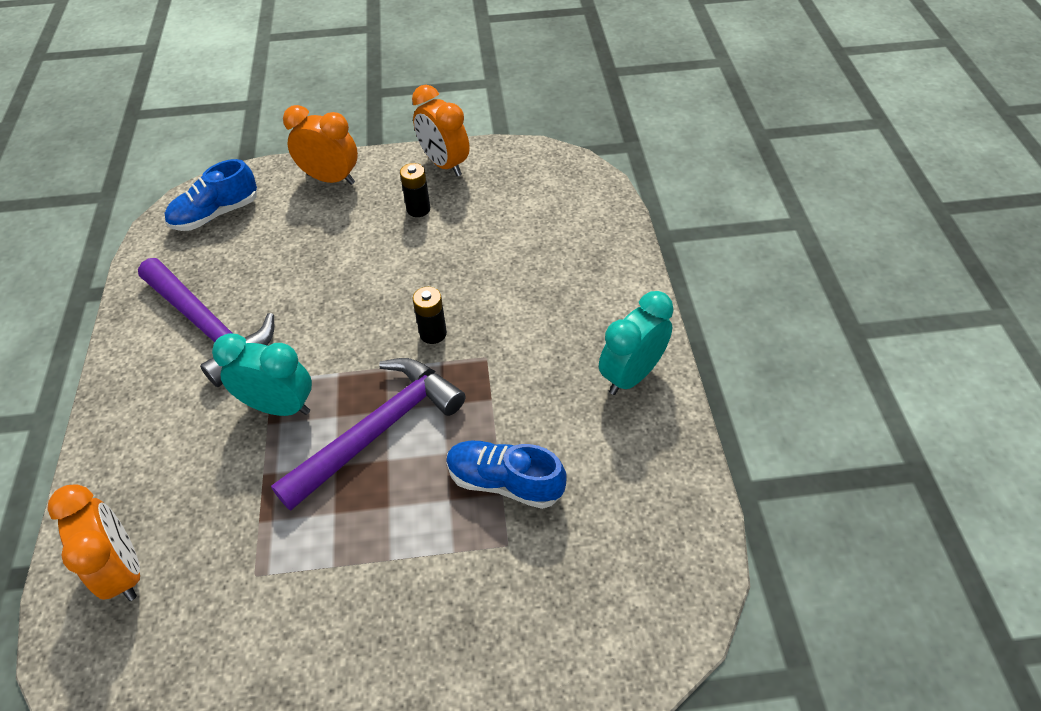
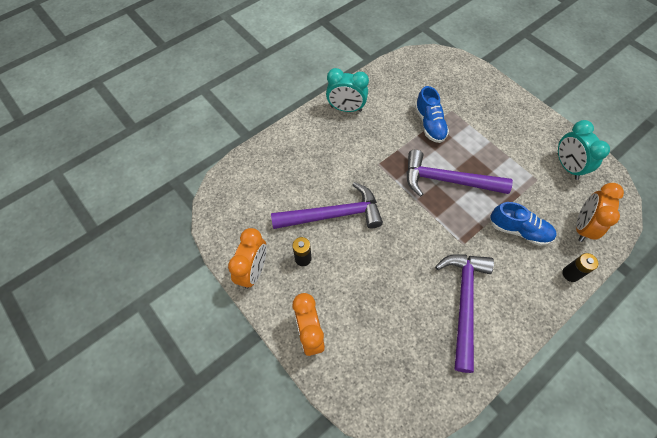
camera: 125 degrees left, 10 degrees up
blue shoe [165,159,257,231] -> blue shoe moved to [490,202,557,246]
turquoise clock [212,333,312,416] -> turquoise clock moved to [558,120,610,180]
black battery [413,287,447,344] -> black battery moved to [562,253,599,282]
none -> purple hammer [271,182,383,229]

